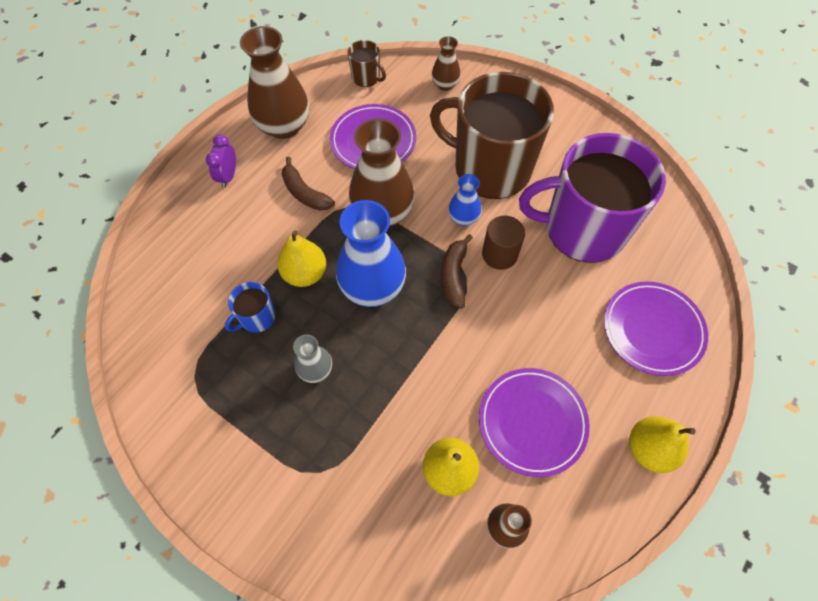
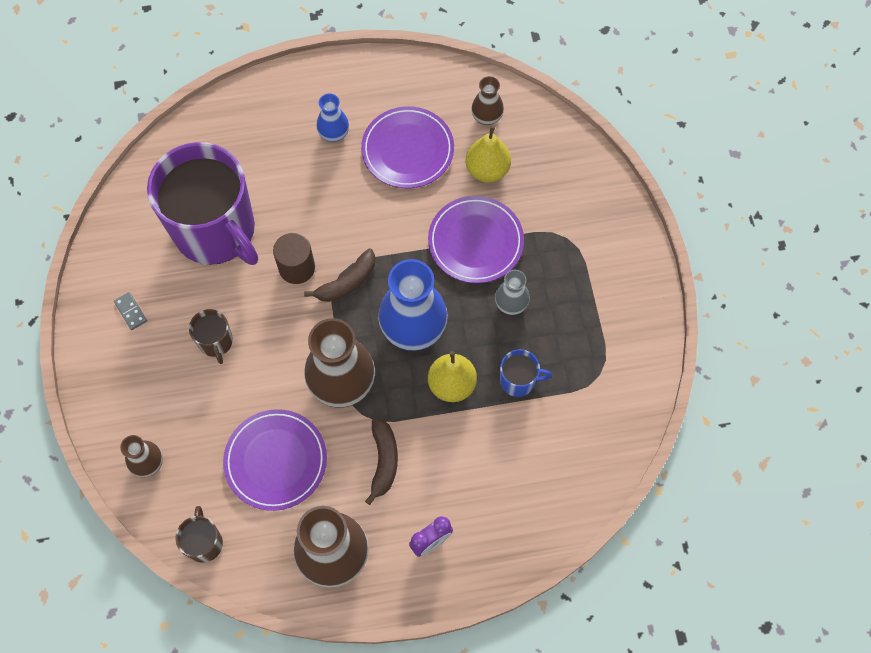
camera: 135 degrees left, 5 degrees up
brown mug [430,72,554,199] -> brown mug [189,309,233,364], size x0.40
blue vase [448,174,481,226] -> blue vase moved to [316,93,349,142]
purple plate [604,282,708,376] -> purple plate moved to [428,196,524,283]
yellow pear [629,416,696,473] -> none
none -> grey domino [114,292,147,330]

